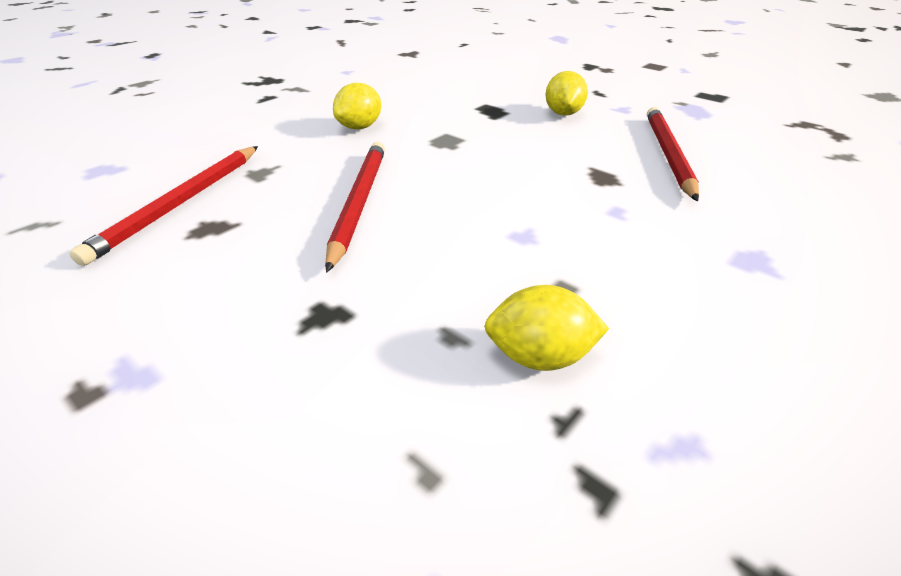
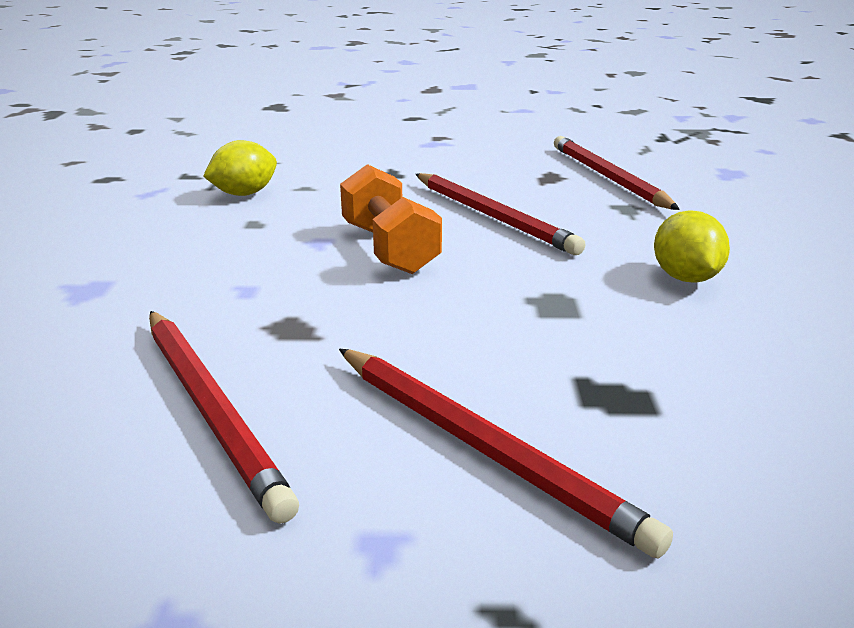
camera: 140 degrees right, 10 degrees down
yellow lemon [545,71,588,116] -> red pencil [339,349,673,559]
none -> orange dumbbell [340,164,442,274]

